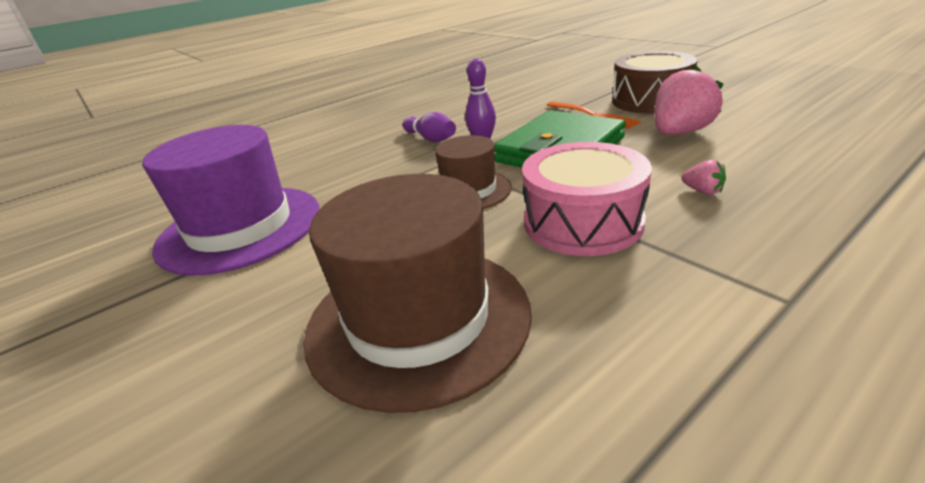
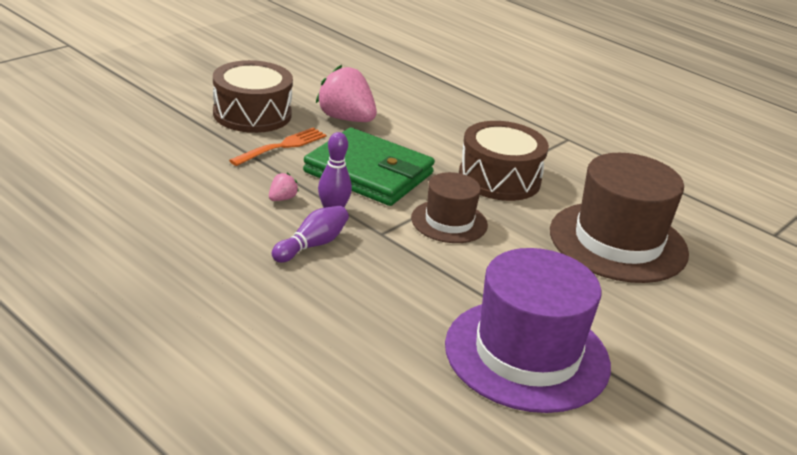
camera: 105 degrees left, 0 degrees up
pink drum [522,142,652,256] -> brown drum [459,121,549,201]
pink strawberry [681,160,726,195] -> pink strawberry moved to [269,173,299,201]

